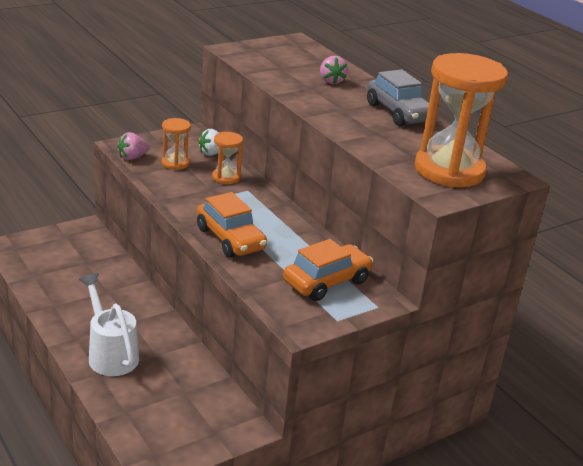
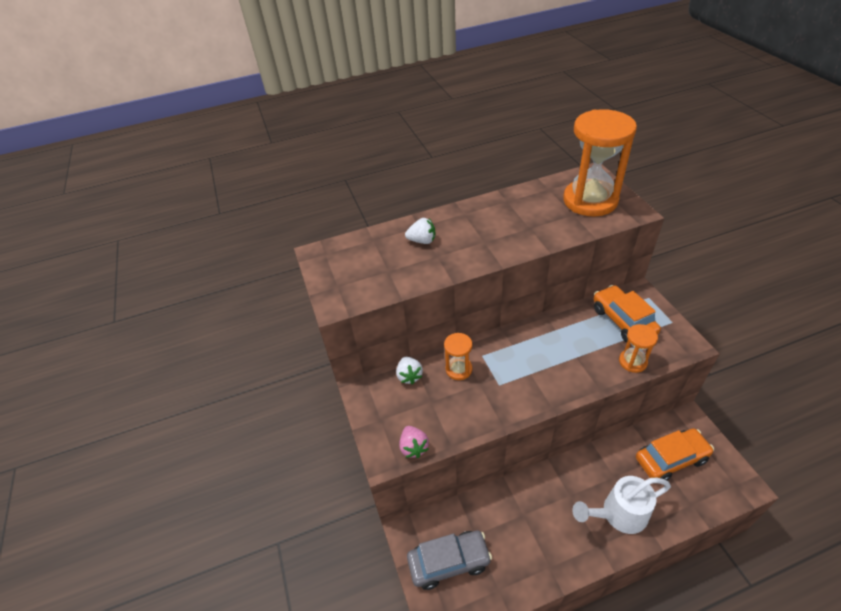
camera: 70 degrees left, 15 degrees up
orange hourglass [161,118,191,170] -> orange hourglass moved to [619,324,658,373]
orange car [197,192,267,258] -> orange car moved to [636,428,714,481]
pink strawberry [320,56,348,84] -> white strawberry [405,218,435,244]
grey car [367,69,429,126] -> grey car moved to [407,531,492,590]

